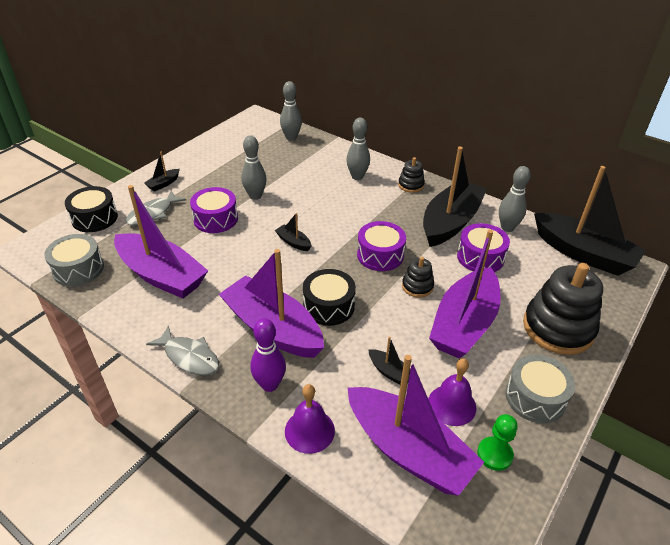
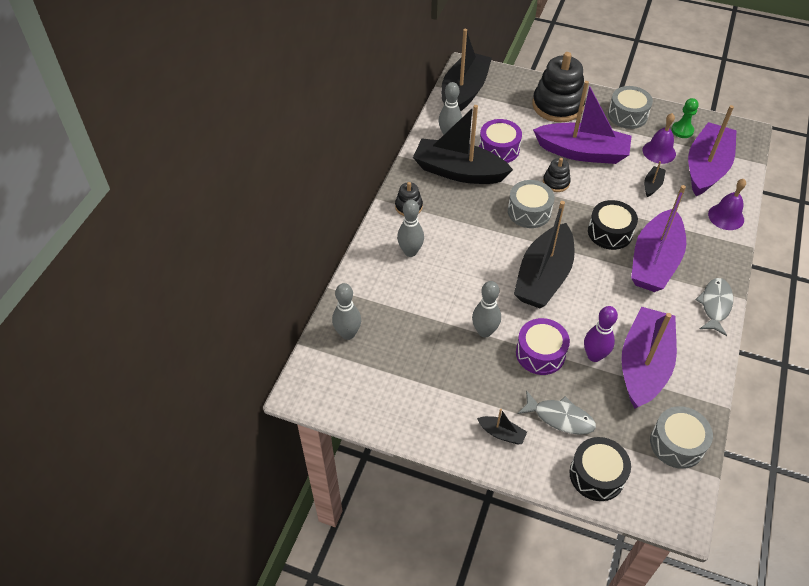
camera: 105 degrees left, 10 degrees up
purple bowling pin [251,318,286,392] -> purple bowling pin moved to [584,306,618,362]
black boat [275,213,311,251] -> black boat [514,201,575,308], size x2.44
purple drum [357,221,406,271] -> grey drum [508,180,555,228]

